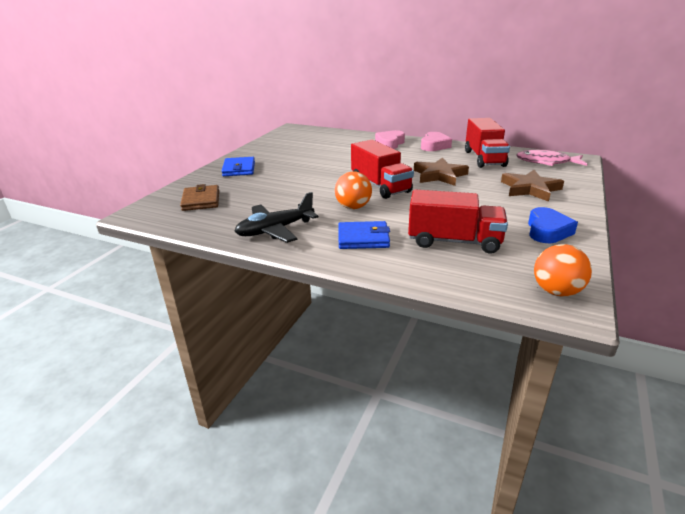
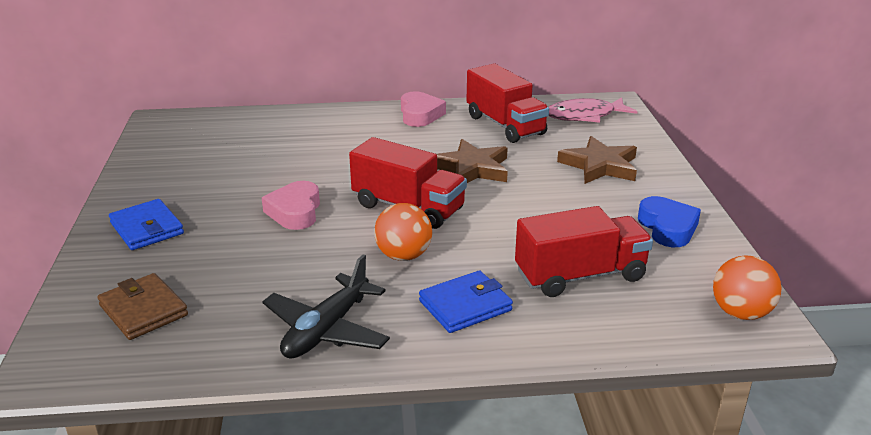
camera: 30 degrees left, 0 degrees up
pink heart [375,130,405,149] -> pink heart moved to [262,181,320,230]

